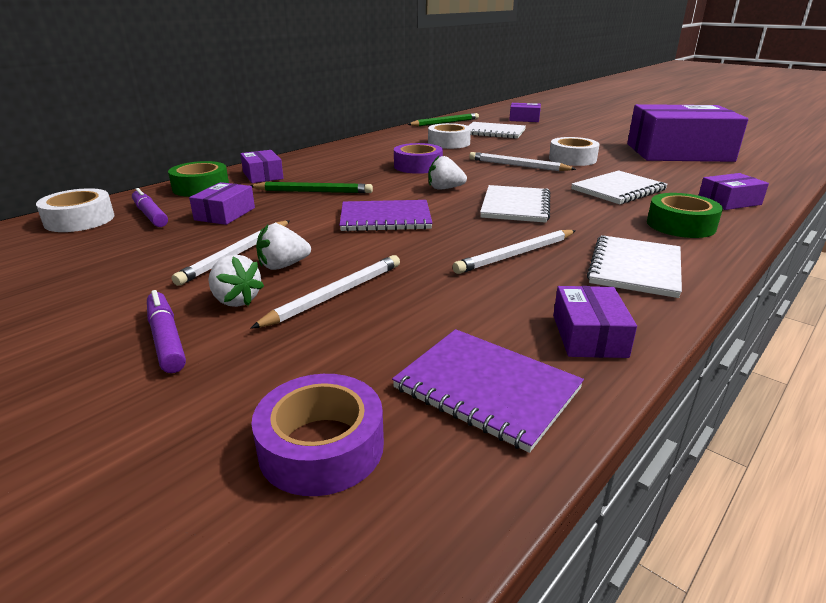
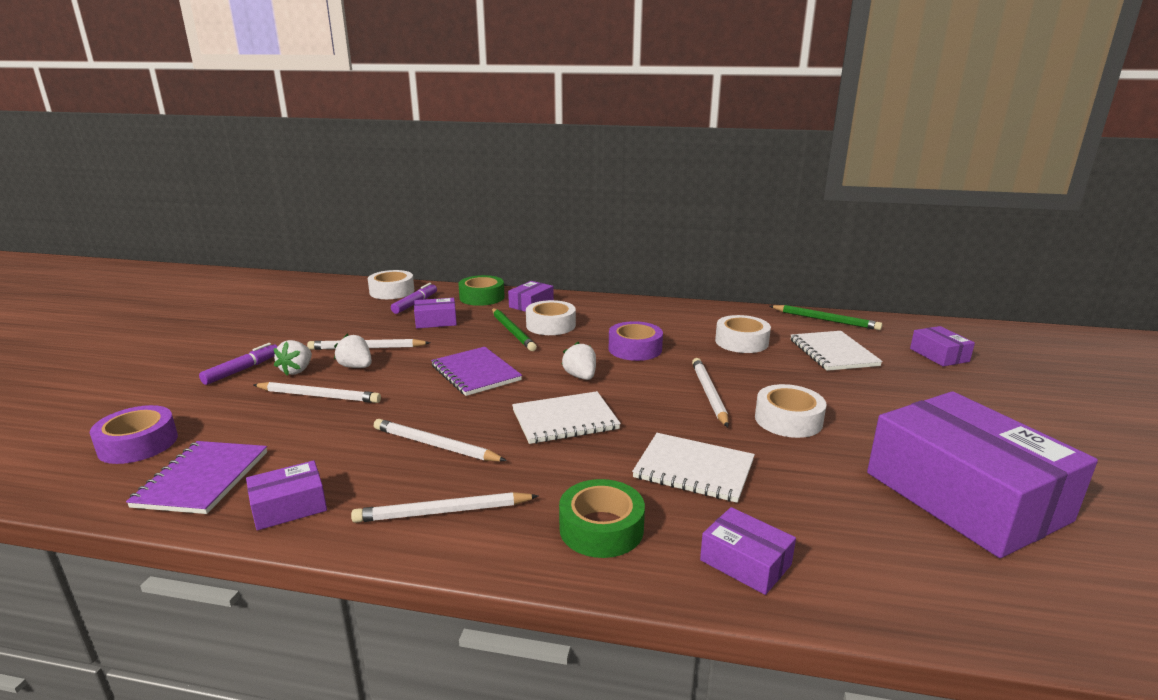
camera: 60 degrees right, 5 degrees down
white notebook [587,235,682,298] -> white pencil [351,492,538,523]
none -> white tape [526,300,576,335]

